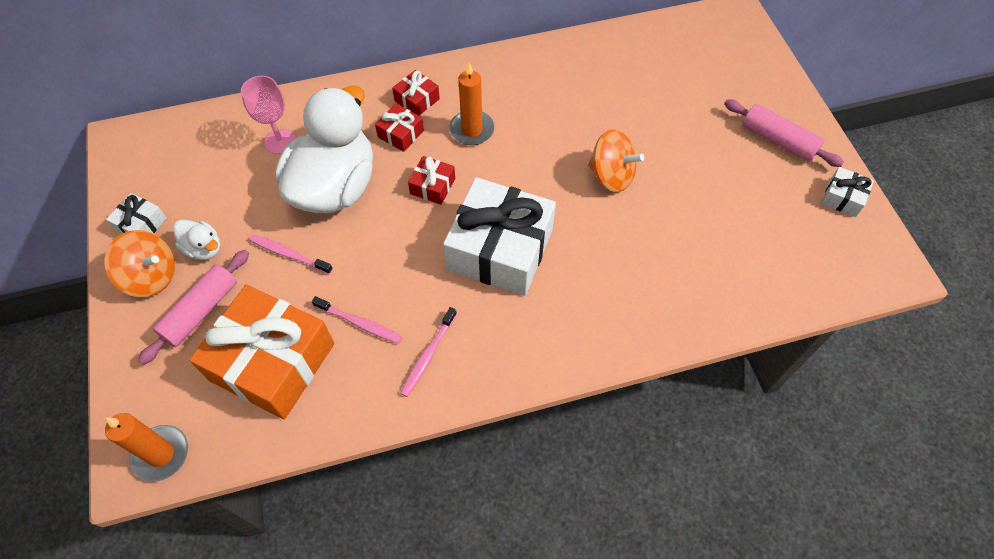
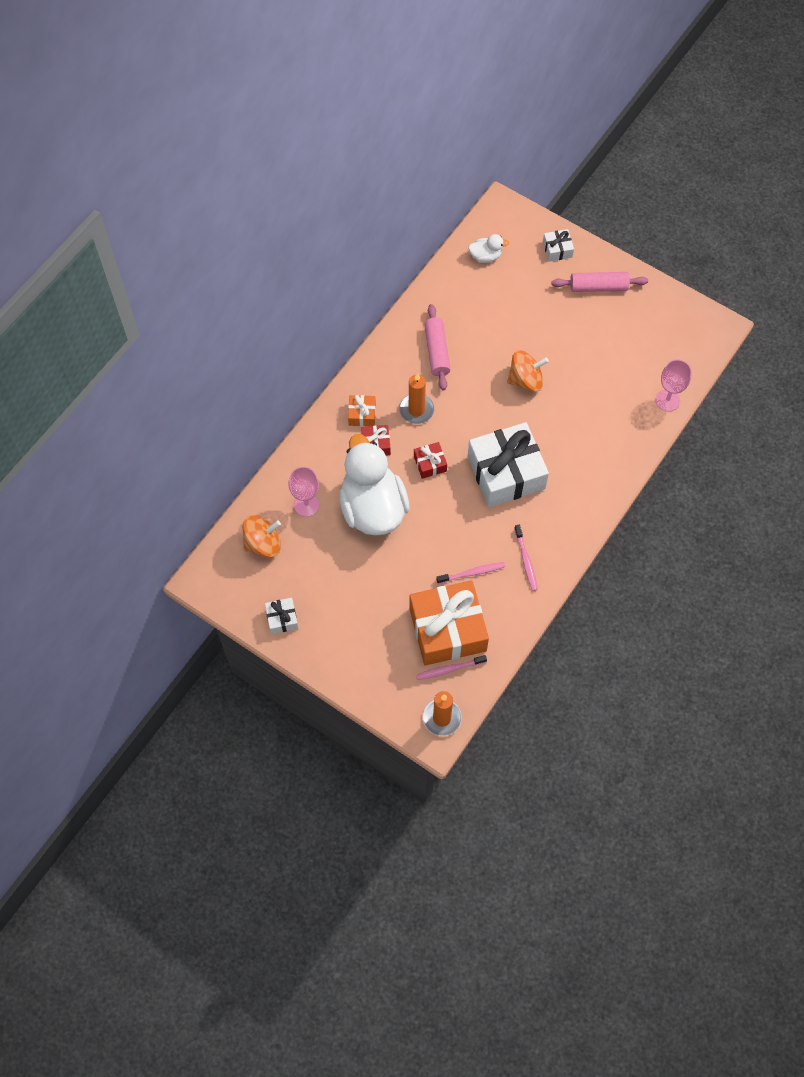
camera: 40 degrees left, 5 degrees up
orange spinning top [105,230,175,297] -> orange spinning top moved to [242,515,281,557]
pink rolling pin [138,250,249,365] -> pink rolling pin moved to [424,304,451,391]
white duck [173,220,221,260] -> white duck moved to [468,234,509,263]
pink toothbrush [249,234,333,274] -> pink toothbrush moved to [416,655,487,680]
red gift [392,70,440,116] -> orange gift [348,395,376,426]
white gift [821,167,874,217] -> white gift moved to [543,229,574,262]
none -> pink goblet [655,360,692,411]

